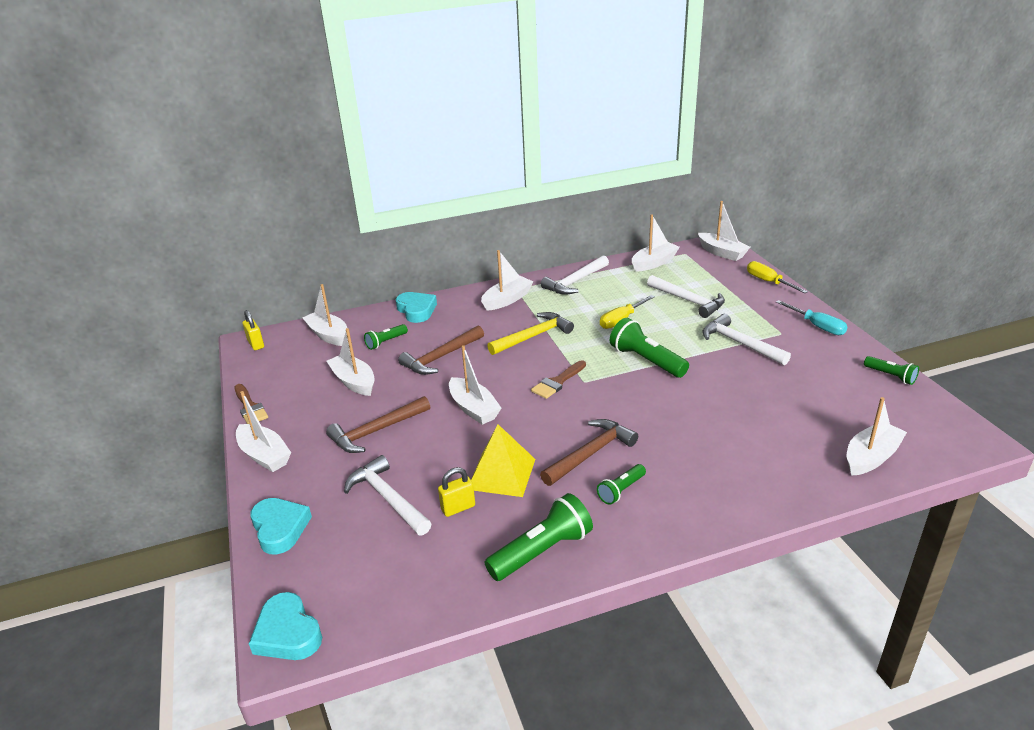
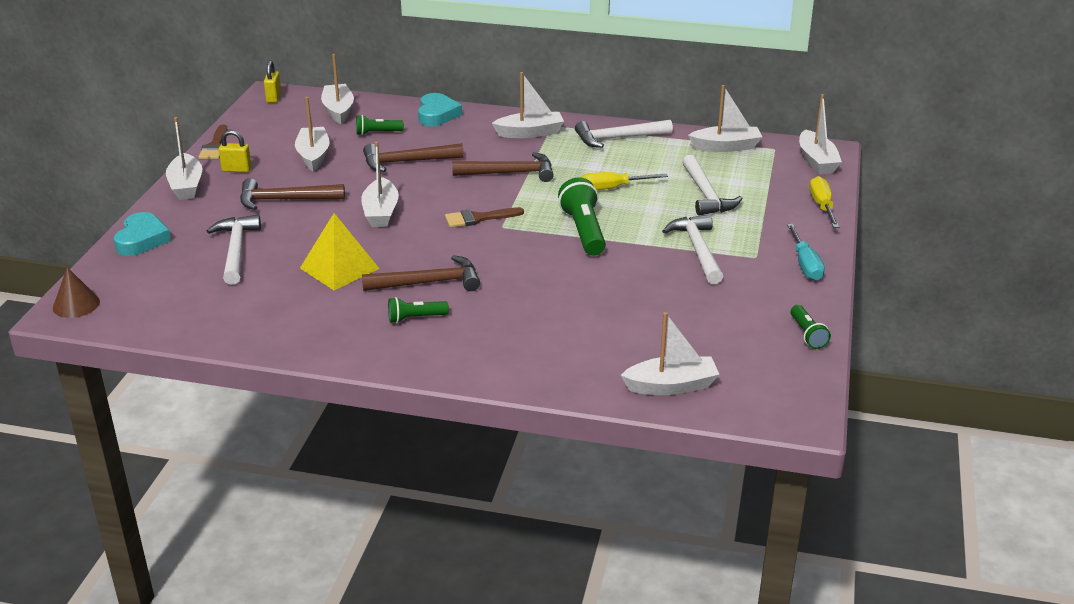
camera: 30 degrees right, 0 degrees up
turquoise heart [249,592,322,660] -> brown cone [53,267,100,318]
yellow padlock [438,467,475,517] -> yellow padlock moved to [219,130,251,173]
green flashlight [485,493,593,581] -> none
yellow hammer [487,312,574,355] -> brown hammer [452,152,554,182]

